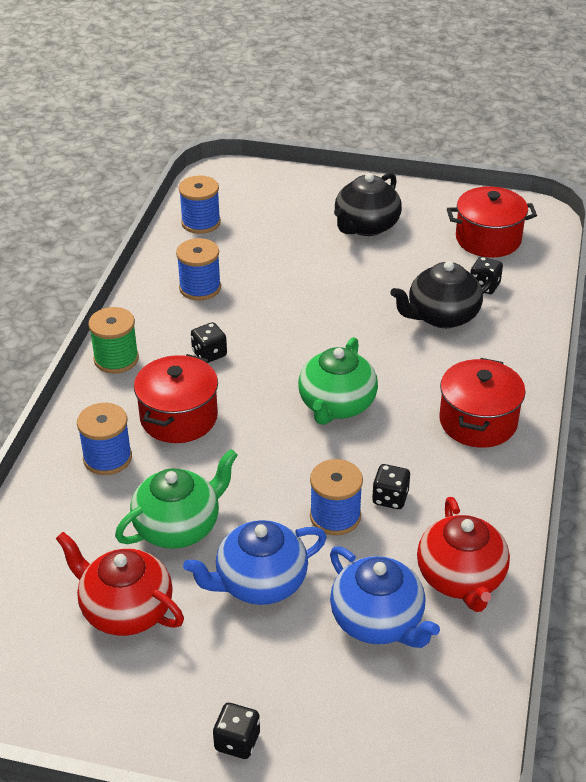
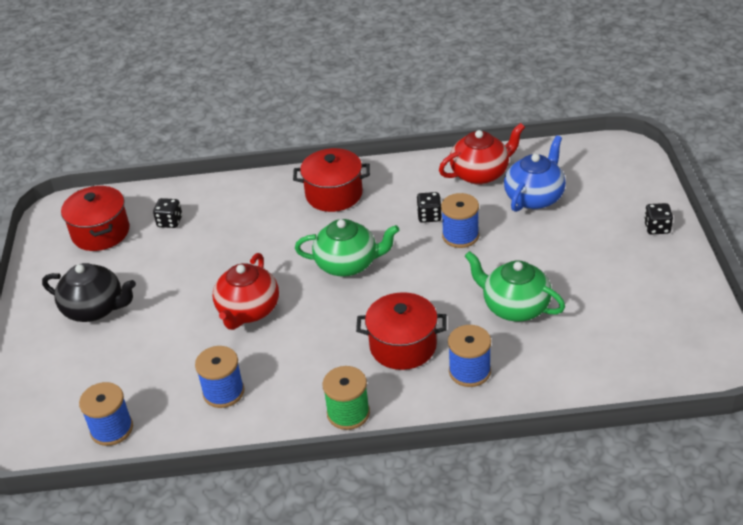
camera: 105 degrees left, 0 degrees up
red teapot [56,532,184,636] -> red teapot moved to [213,253,279,330]
blue teapot [183,520,327,605] -> none
black dice [191,322,227,363] -> none
black teapot [390,261,494,328] -> none

